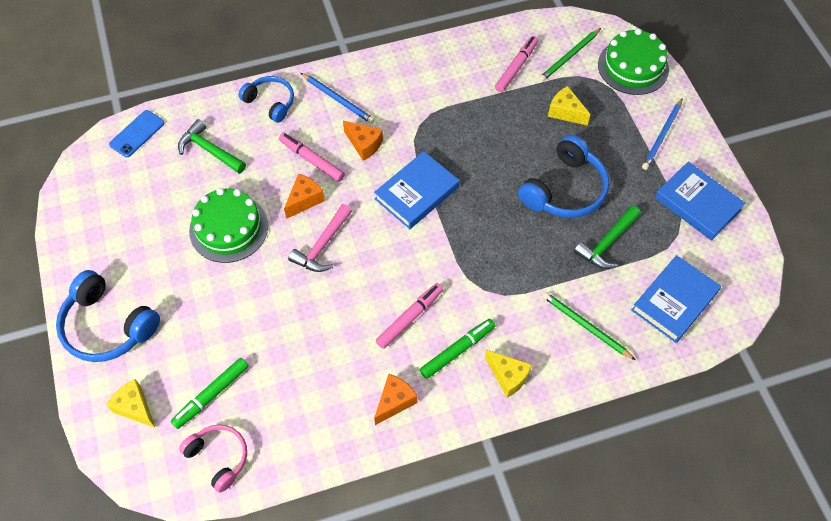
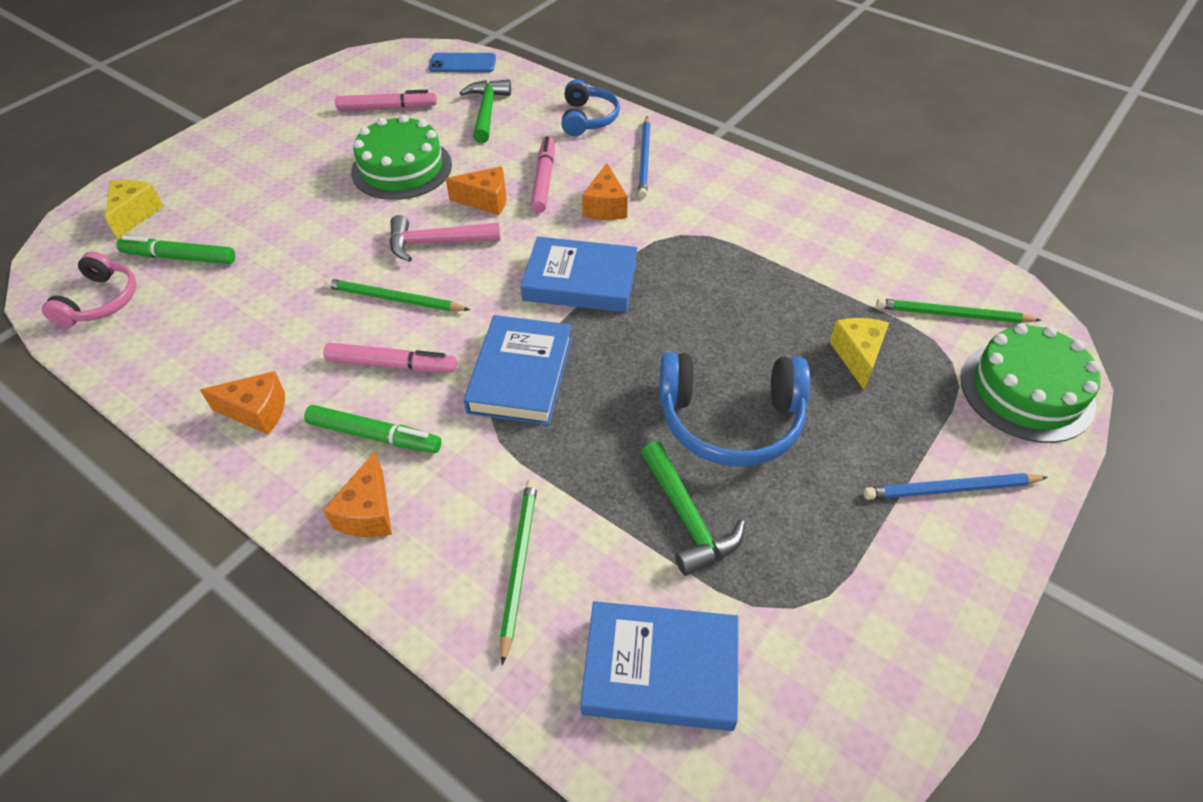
camera: 55 degrees right, 10 degrees down
blue headphones [56,270,160,362] -> none
yellow cheese [485,350,532,398] -> orange cheese [323,451,392,537]
pink marker [495,36,538,92] -> pink marker moved to [335,90,437,111]
green hammer [574,206,641,269] -> green hammer turned 120 degrees counterclockwise [641,441,745,576]
blue book [655,162,746,241] -> blue book moved to [464,315,572,425]
none -> green pencil [324,278,470,311]

